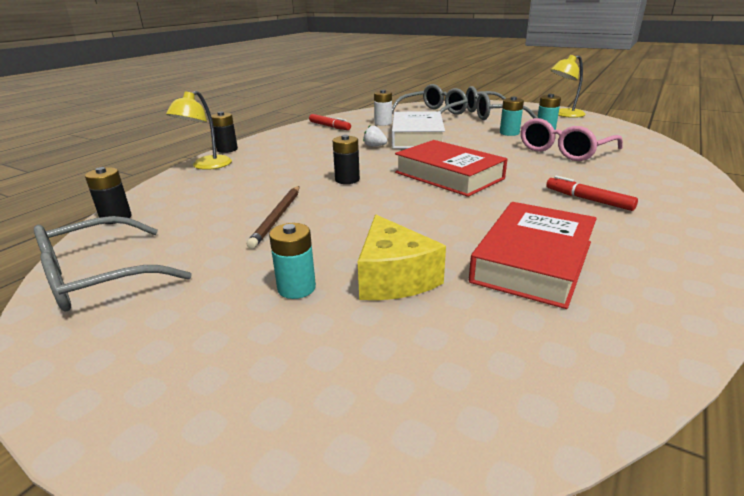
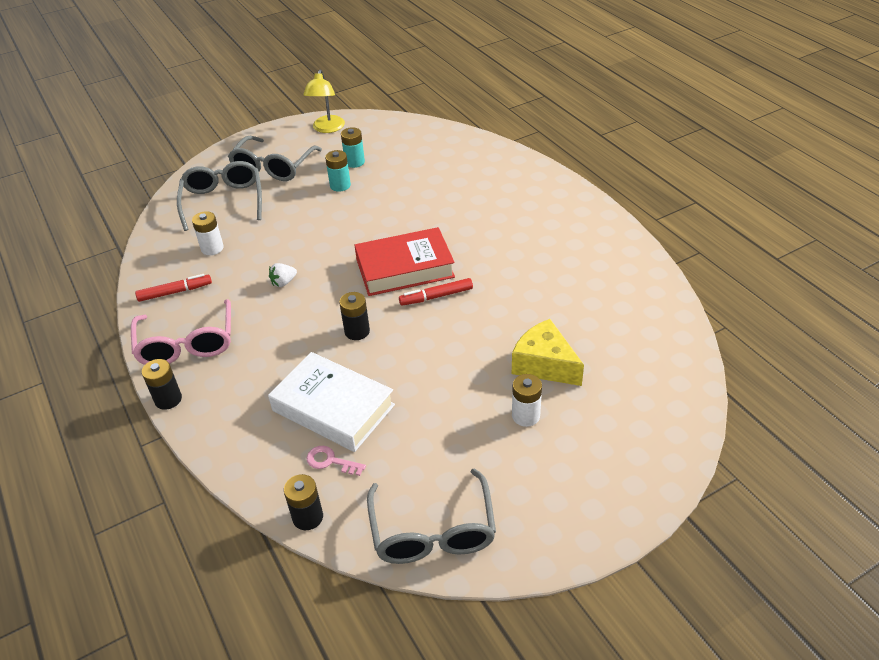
camera: 60 degrees left, 15 degrees up
yellow lamp [166,91,232,170] -> none
brown pencil [247,186,299,249] -> none
turquoise battery [269,223,316,299] -> white battery [512,374,542,427]
yellow cheese [358,215,446,300] -> yellow cheese turned 150 degrees counterclockwise [512,319,584,386]
white book [392,111,445,148] -> white book moved to [268,352,395,452]
red book [469,202,597,309] -> none
pink glasses [521,118,623,161] -> pink glasses moved to [131,299,231,365]
red marker [546,175,638,211] -> red marker moved to [399,278,473,306]
none -> pink key [307,446,366,476]

